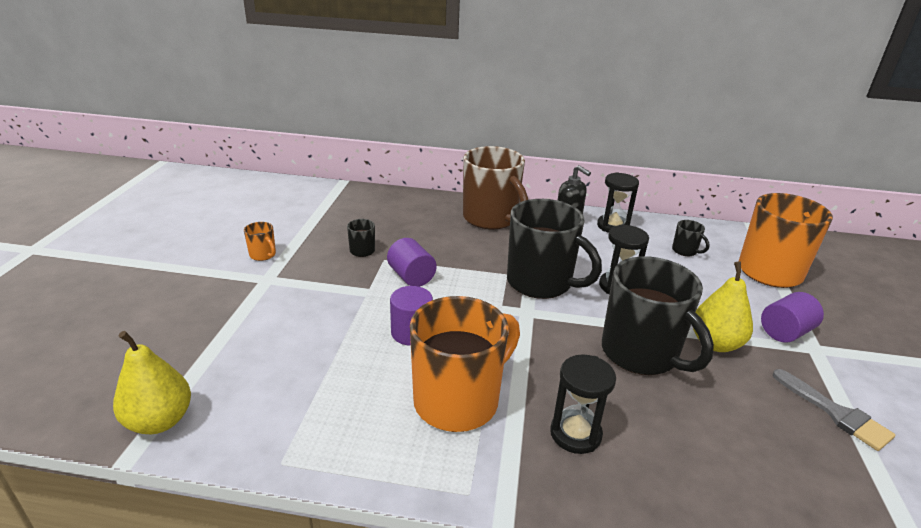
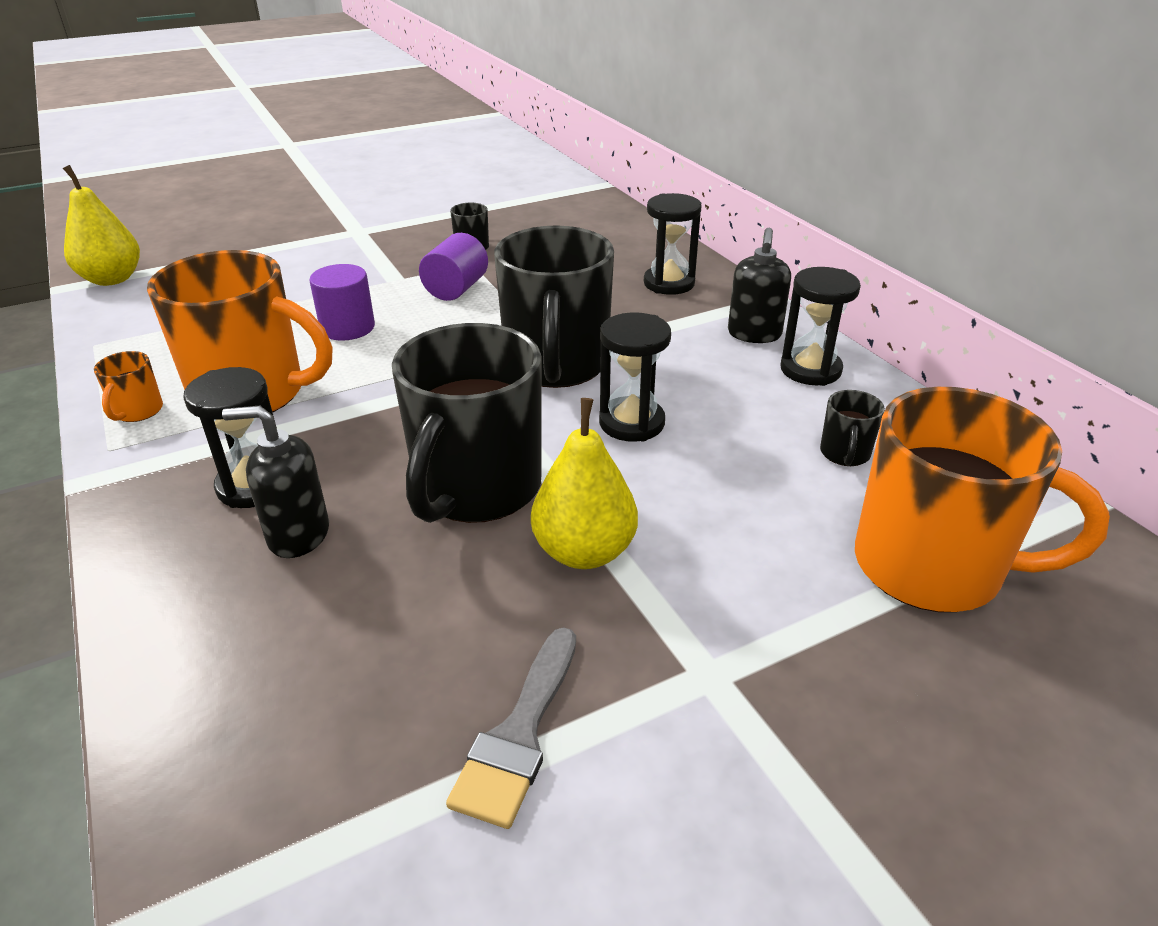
camera: 55 degrees right, 5 degrees up
orange mug [244,222,276,261] -> orange mug moved to [94,351,163,422]
brown mug [463,146,528,229] -> black hourglass [644,193,702,295]
purple cylinder [761,292,824,343] -> none
none -> black soap dispenser [222,406,329,558]

